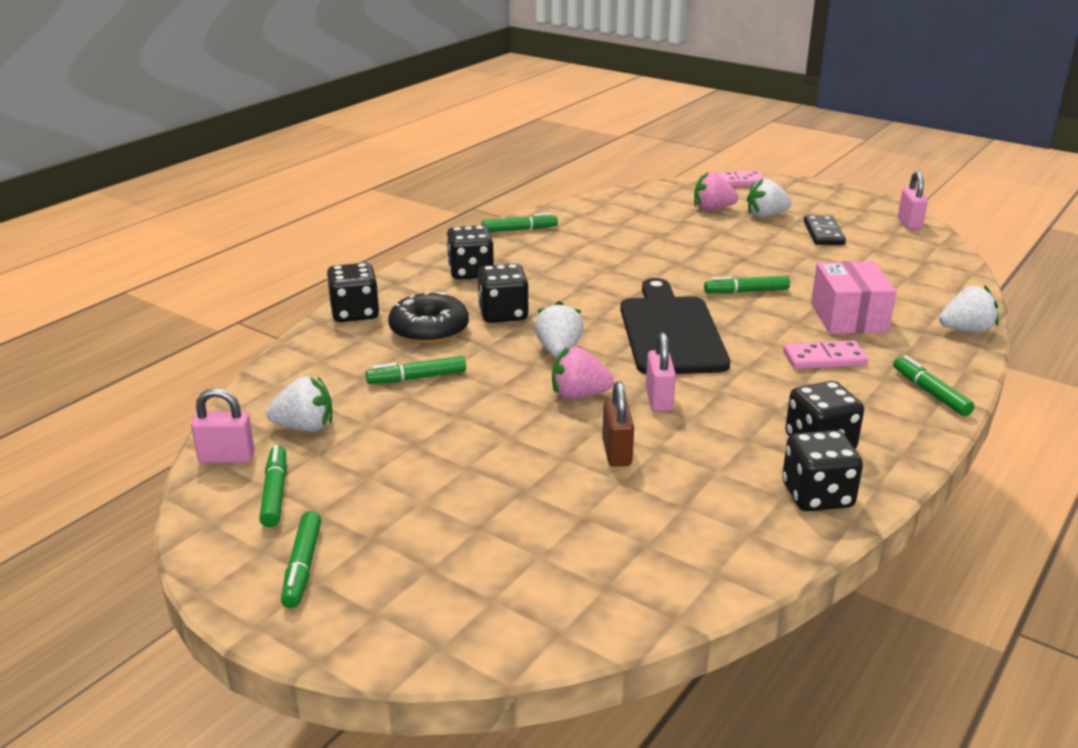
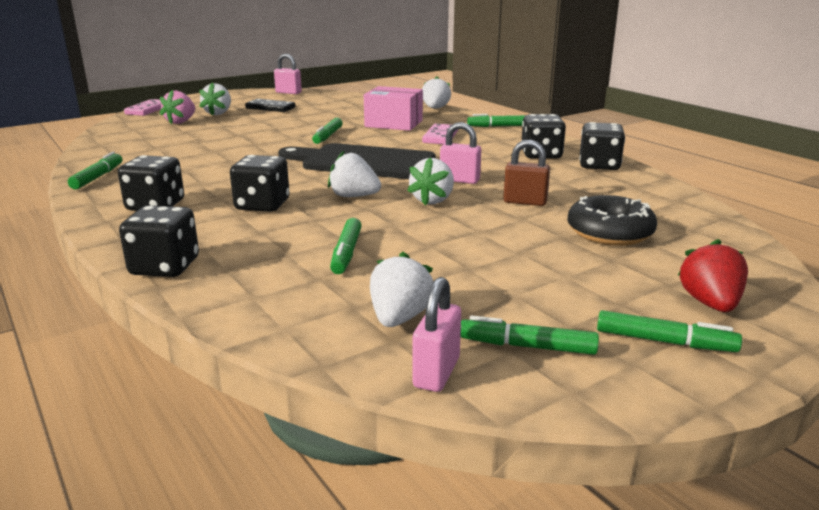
camera: 70 degrees left, 5 degrees down
black donut [388,291,469,344] -> black donut moved to [567,195,657,246]
pink strawberry [552,347,614,399] -> white strawberry [407,157,454,206]
none -> red strawberry [678,239,748,312]

